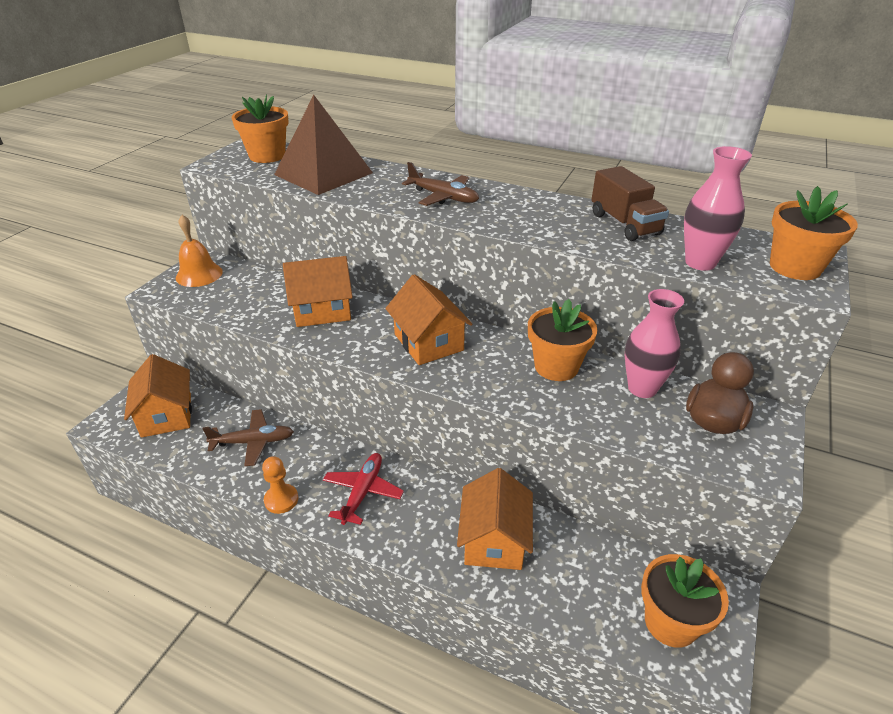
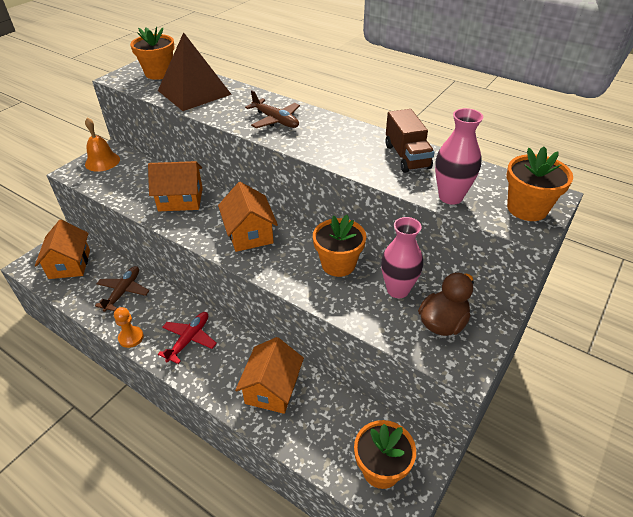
camera: 10 degrees right, 5 degrees up
brown plane [203,409,294,466] -> brown plane turned 75 degrees counterclockwise [95,266,149,312]

